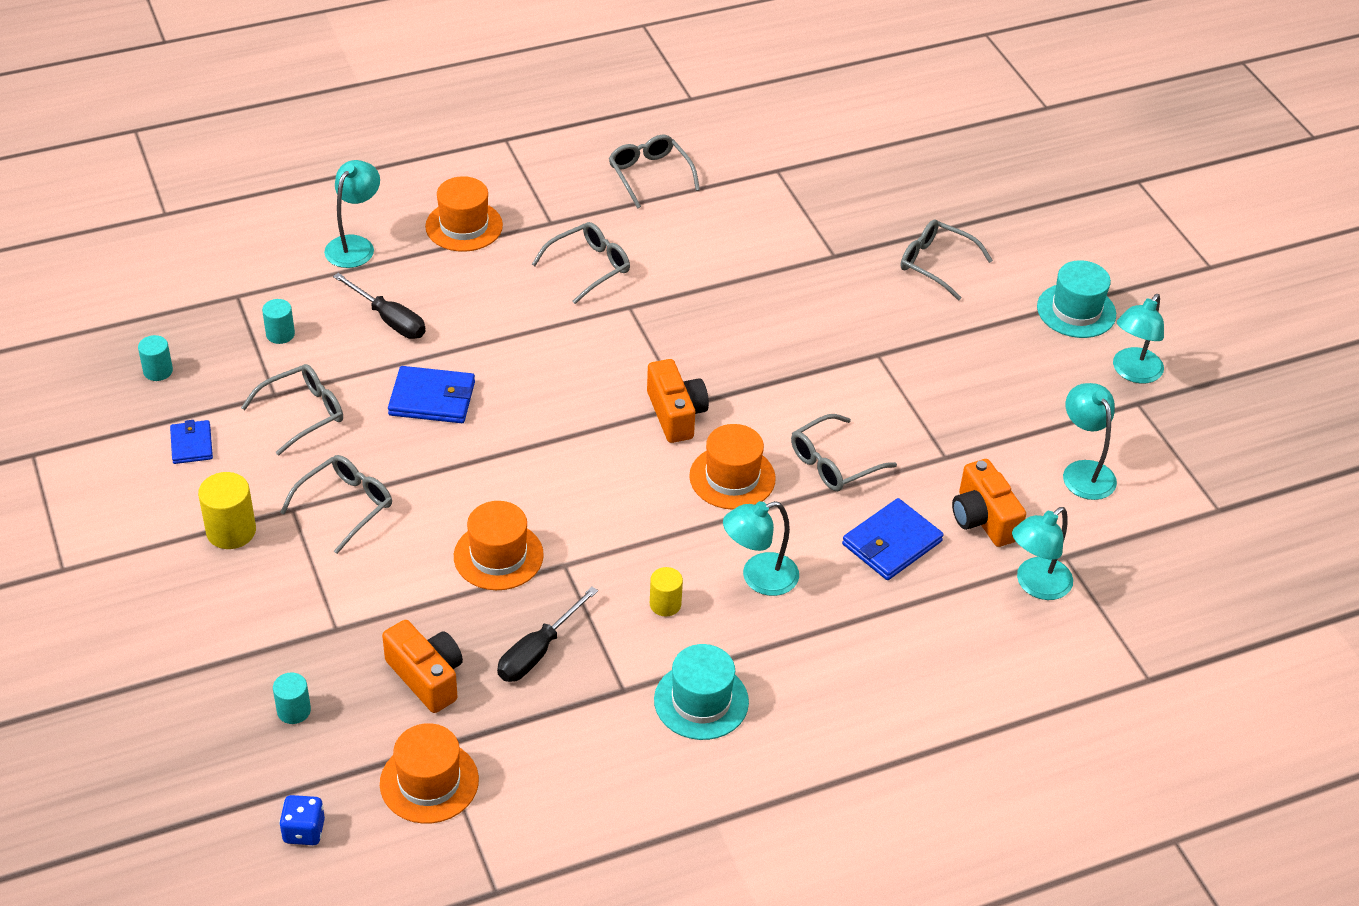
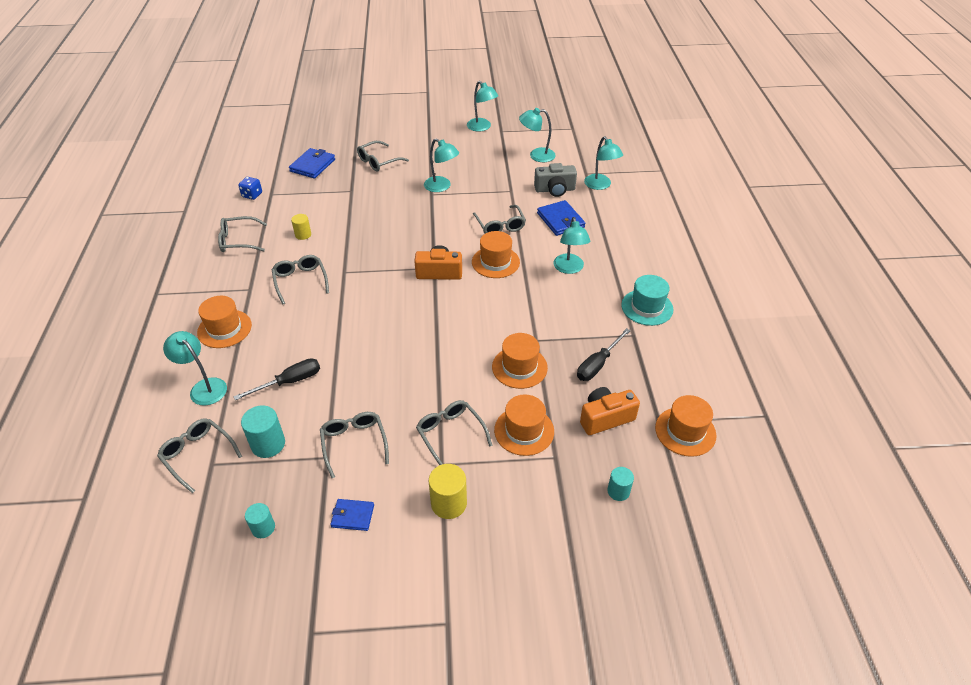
camera: 70 degrees left, 0 degrees up
turquoise cylinder [262,299,295,344] -> turquoise cylinder [241,405,285,458], size x1.58
blue dice [279,795,325,845] -> blue dice moved to [238,177,262,200]
blue wallet [388,366,475,423] -> blue wallet moved to [289,148,335,178]
black screwdriver [497,587,598,682] -> black screwdriver turned 75 degrees clockwise [577,328,631,381]
yellow cylinder [650,567,683,616] -> yellow cylinder moved to [291,214,311,240]
orange camera [952,459,1026,547] -> grey camera [534,163,577,197]
turquoise hat [1037,260,1116,338] -> none
none -> grey glasses [157,418,242,493]
none -> turquoise lamp [424,138,459,192]
none -> orange hat [494,395,554,456]

